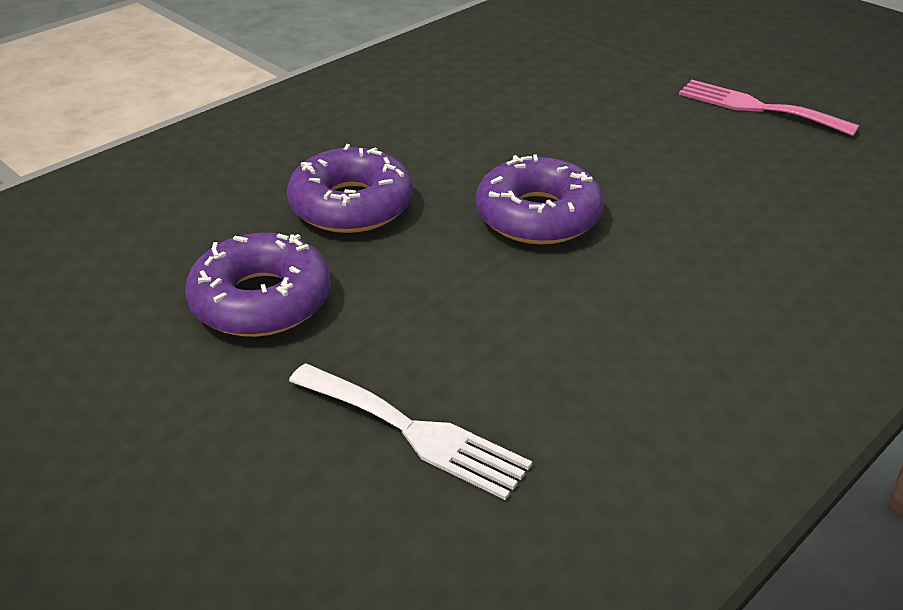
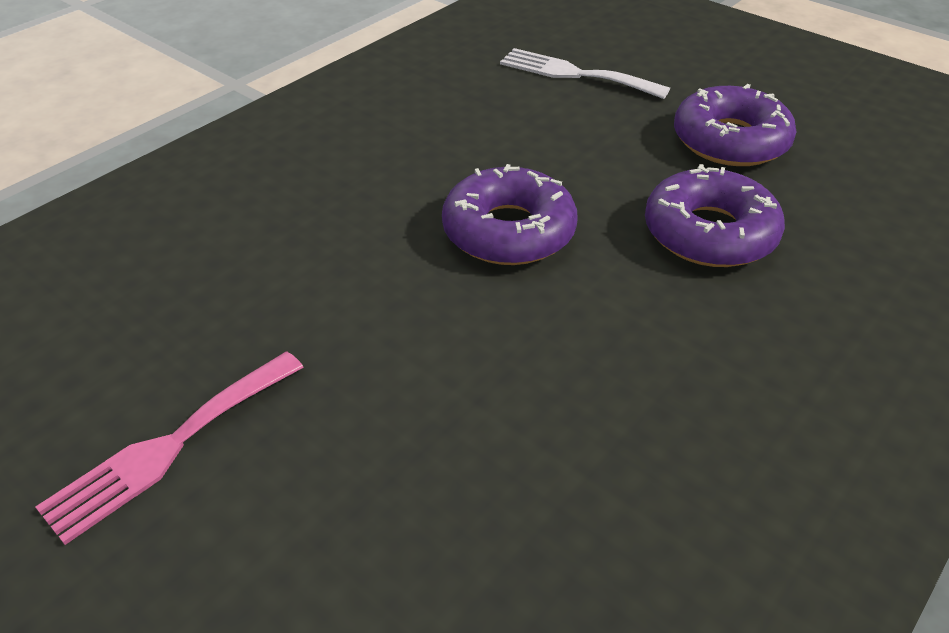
camera: 175 degrees right, 5 degrees up
pink fork [679,80,860,136] -> pink fork turned 105 degrees clockwise [36,351,304,545]

